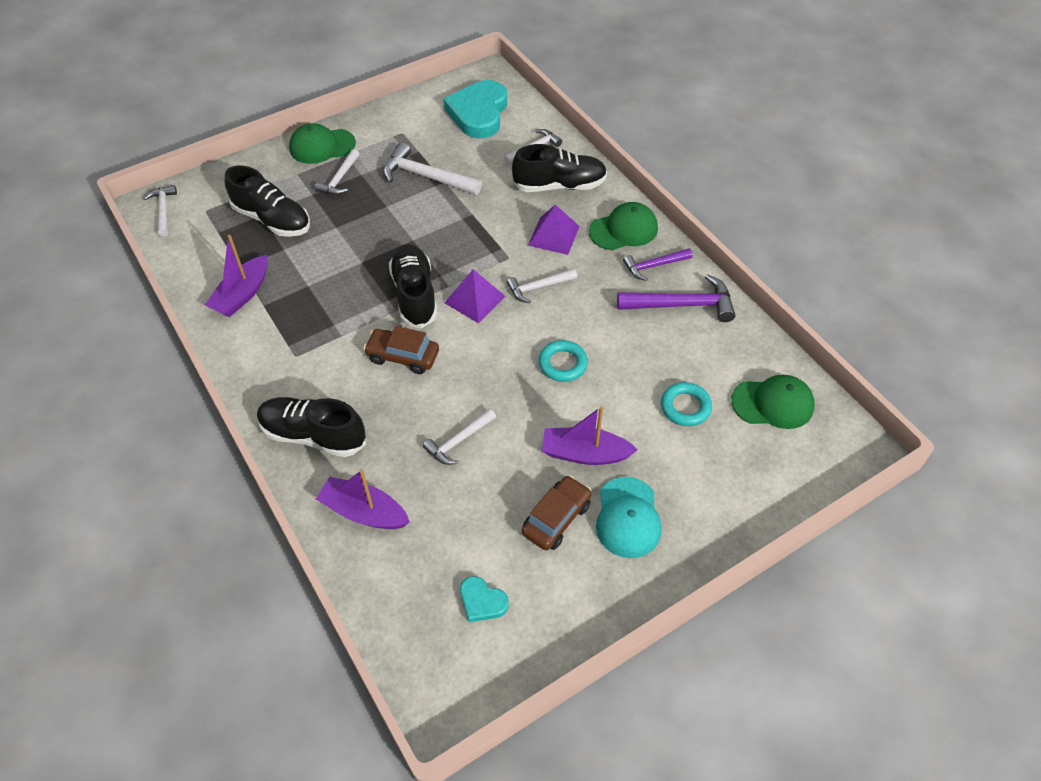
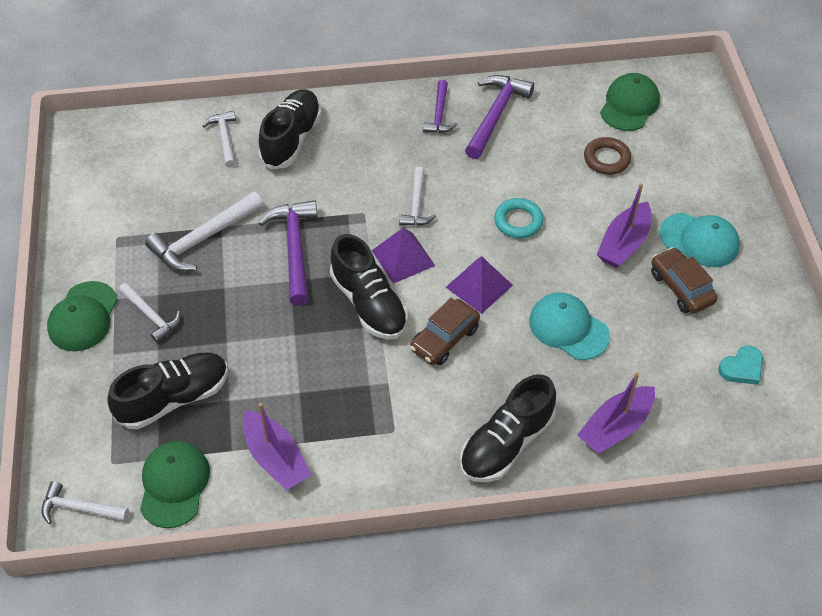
camera: 65 degrees left, 0 degrees up
black shoe [389,244,437,329] -> black shoe turned 135 degrees counterclockwise [330,234,408,340]
white hammer [423,408,496,465] -> turquoise cap [529,293,610,360]
turquoise heart [443,80,507,138] -> none
purple pyramid [528,204,580,255] -> purple pyramid moved to [446,256,513,314]
green cap [589,202,658,250] -> green cap moved to [140,441,210,528]
turquoise ring [661,382,712,426] -> brown ring [584,137,631,175]
none -> purple hammer [259,200,318,305]

